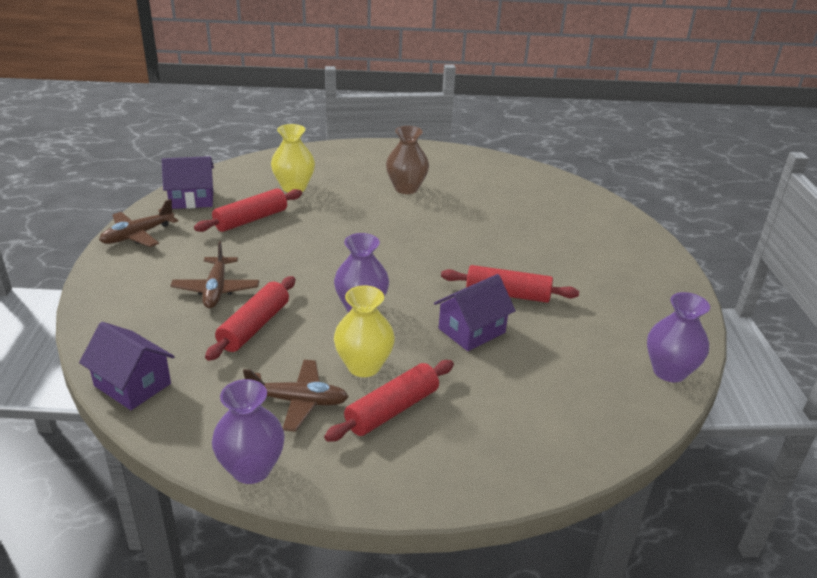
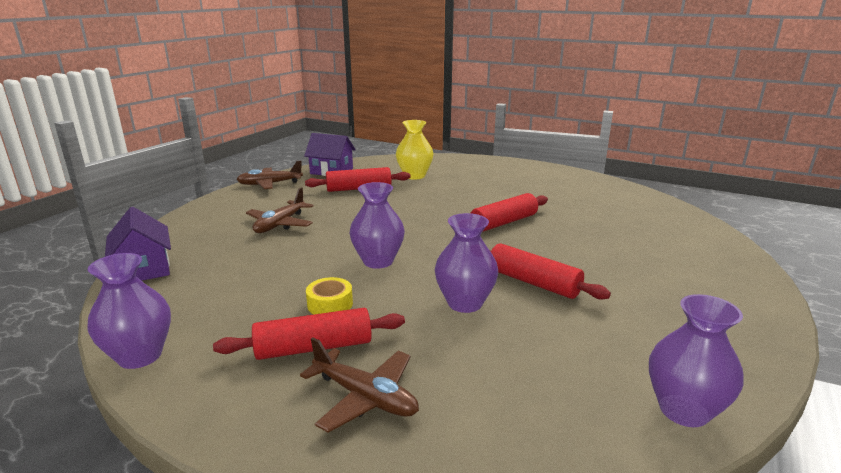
camera: 30 degrees right, 10 degrees down
red rolling pin [205,276,295,361] -> red rolling pin moved to [471,193,548,232]
brown plane [243,360,348,432] -> brown plane moved to [300,337,419,433]
yellow vase [334,285,395,377] -> yellow tape [306,277,353,314]
brown vase [386,126,429,194] -> none
purple house [434,274,516,351] -> purple vase [435,213,498,313]

